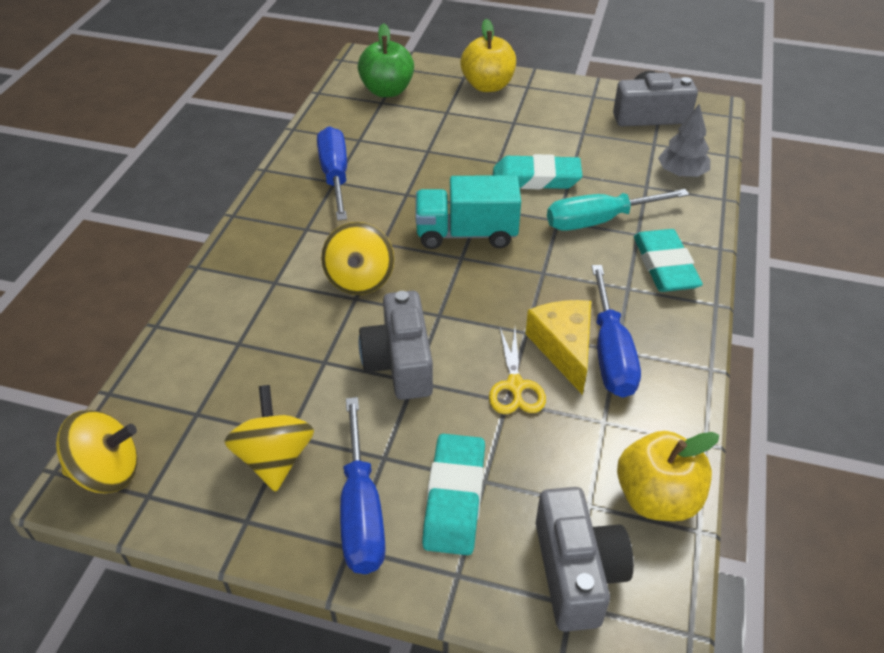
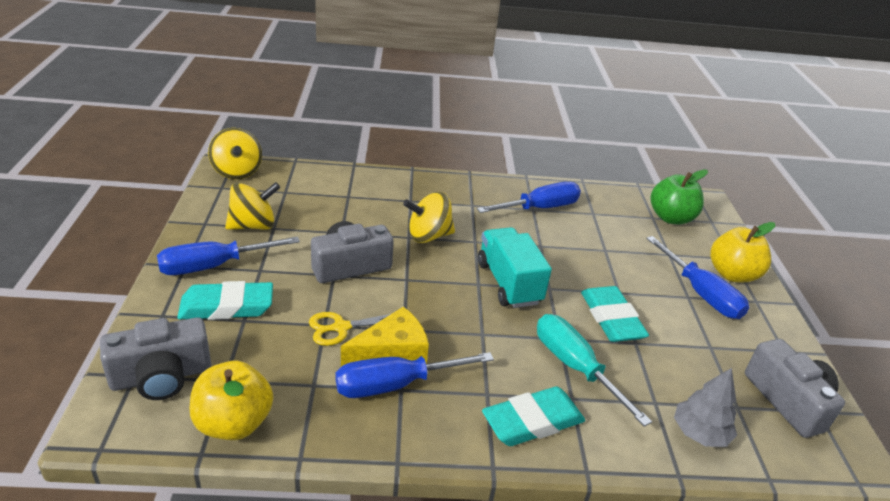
camera: 70 degrees right, 10 degrees down
none -> blue screwdriver [646,236,749,319]

